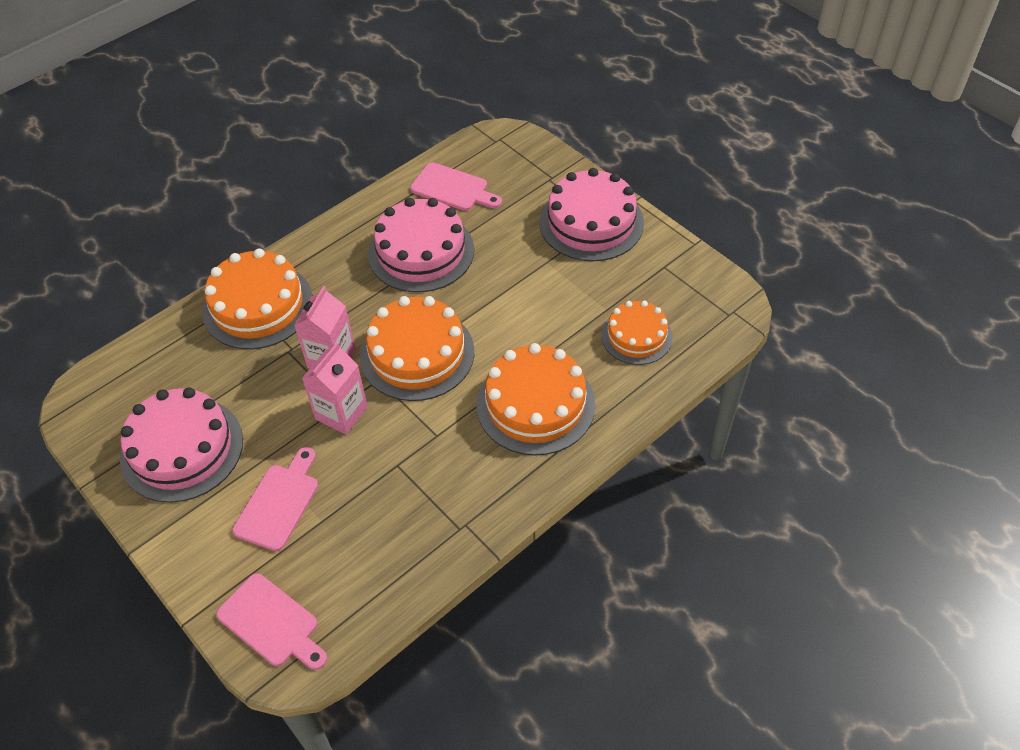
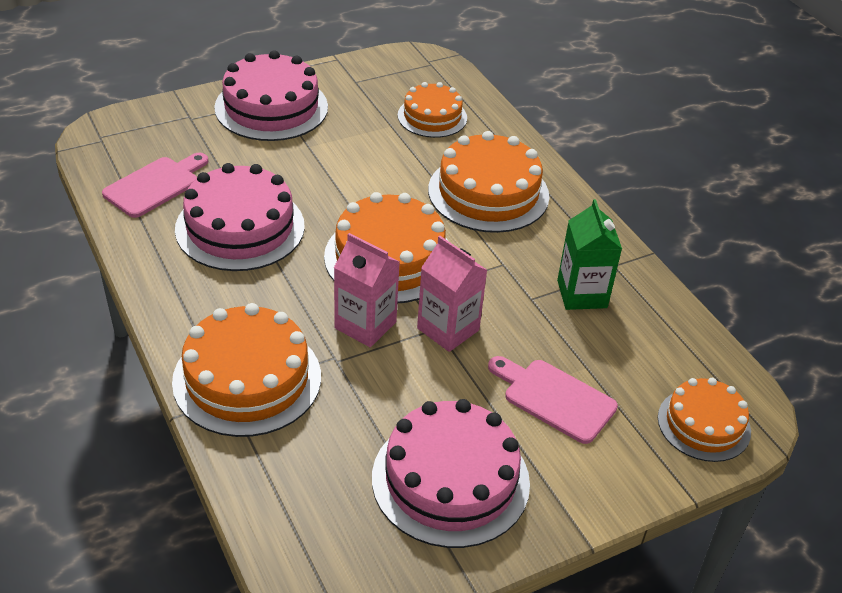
camera: 80 degrees left, 10 degrees down
pink cutting board [216,573,327,670] -> orange cake [658,378,751,462]
none -> green carton [557,199,622,310]

